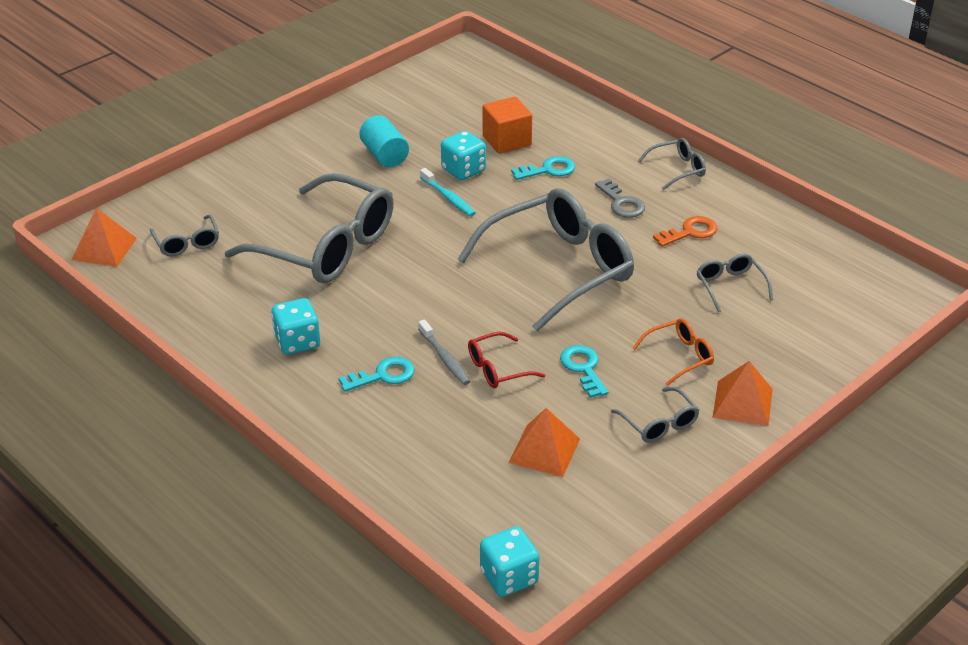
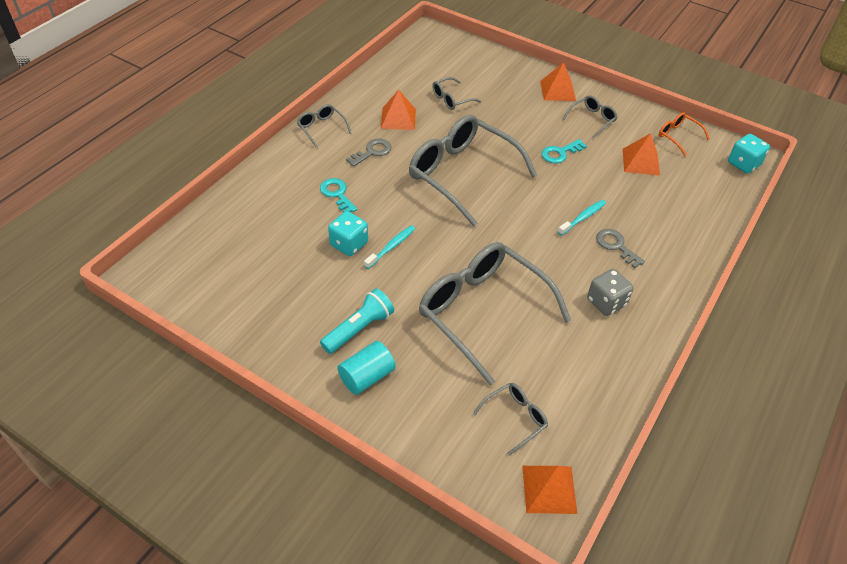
camera: 105 degrees left, 10 degrees up
grey glasses [225,173,394,283] -> grey glasses turned 60 degrees counterclockwise [419,242,571,386]
turquoise dice [271,298,320,355] -> grey dice [587,269,634,316]
turquoise key [339,357,415,392] -> grey key [596,229,645,268]
turquoise cylinder [360,115,409,167] -> turquoise cylinder moved to [337,341,396,395]
grey toothbrush [418,319,471,385] -> turquoise toothbrush [558,200,606,236]
red glasses [468,332,545,388] -> none
orange cube [483,96,532,154] -> none
orange glasses [632,318,714,386] -> orange glasses moved to [659,112,710,156]
orange key [653,216,718,247] -> orange pyramid [381,90,416,130]
none -> turquoise flashlight [320,288,394,354]

